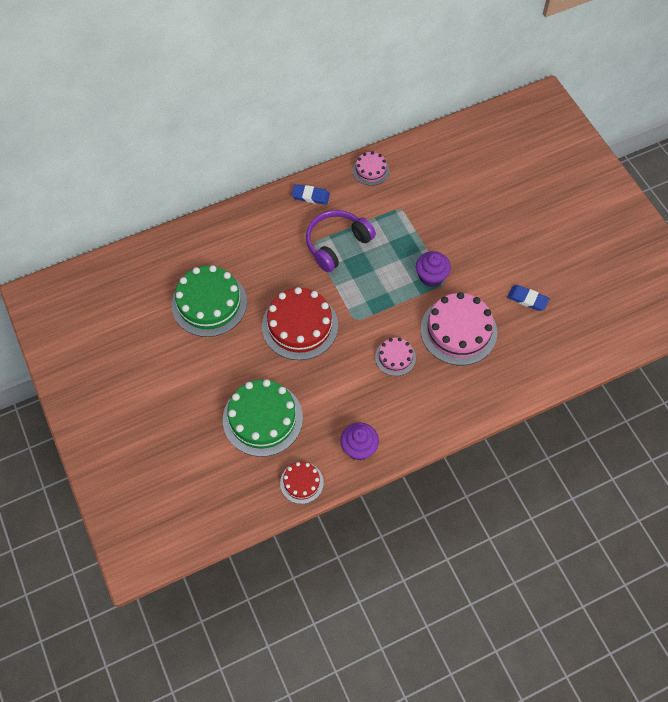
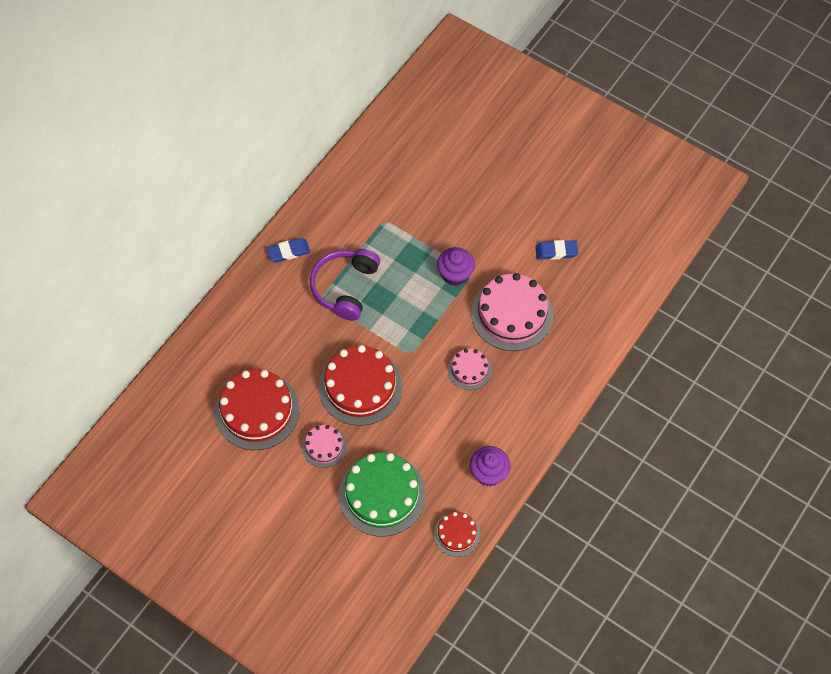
camera: 30 degrees left, 0 degrees up
green cake [171,265,247,337] -> red cake [215,369,300,450]
pink cake [353,151,389,186] -> pink cake moved to [302,425,347,468]

